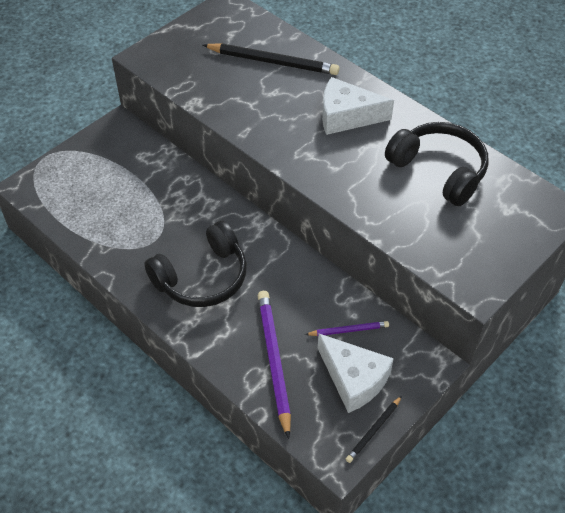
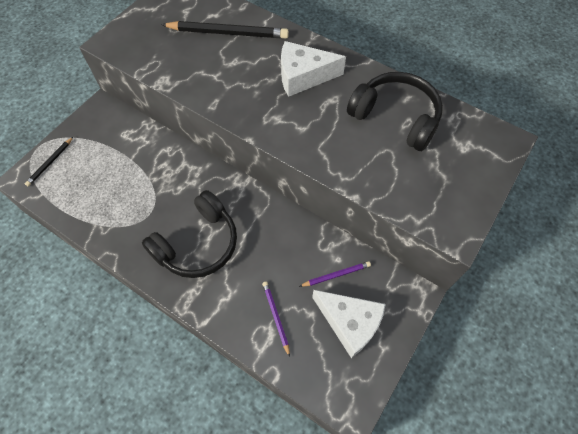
camera: 10 degrees left, 10 degrees up
purple pencil [258,291,291,439] -> purple pencil [262,281,290,357], size x0.52
black pencil [346,396,402,463] -> black pencil moved to [25,137,73,187]

